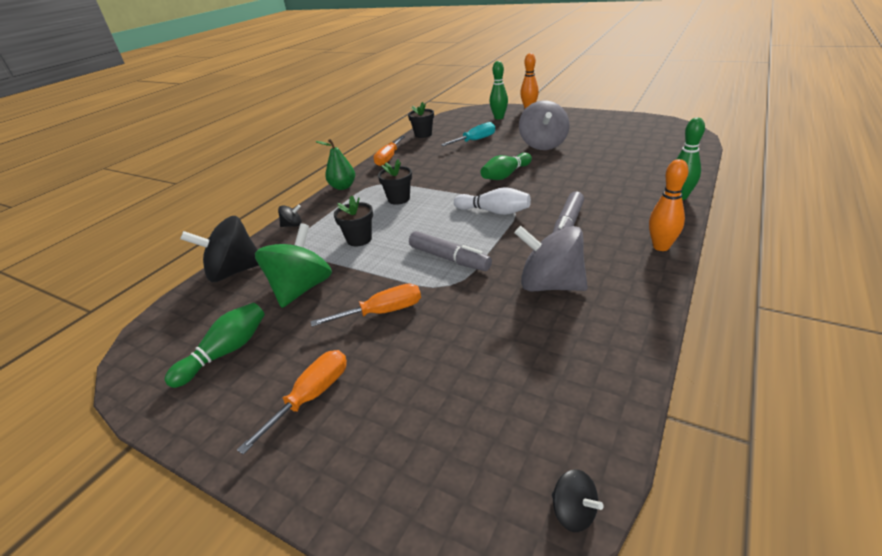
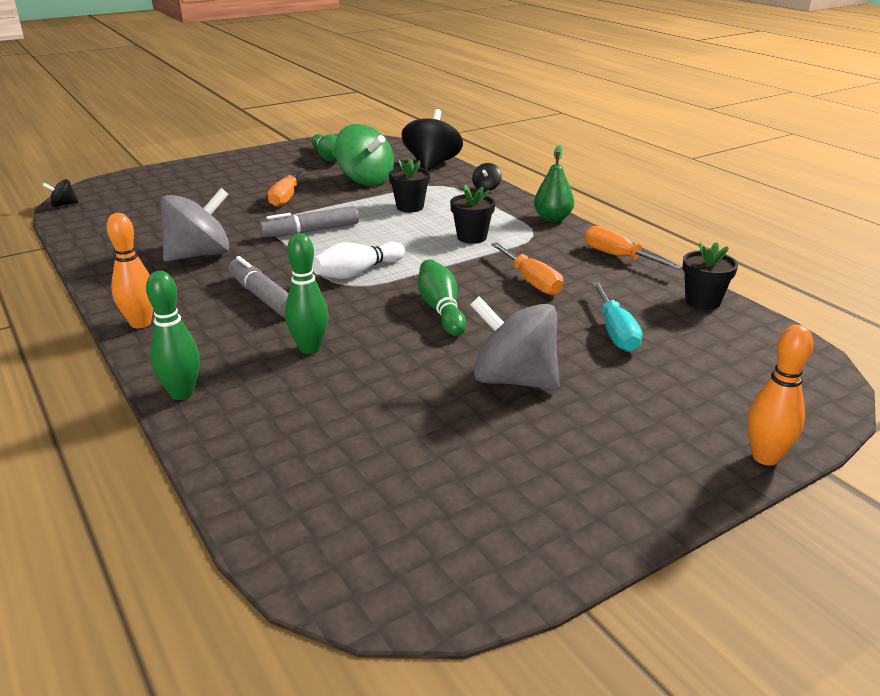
camera: 115 degrees right, 5 degrees down
orange screwdriver [237,350,347,455] -> orange screwdriver moved to [491,243,563,295]
green bowling pin [490,61,508,119] -> green bowling pin moved to [285,233,328,354]

